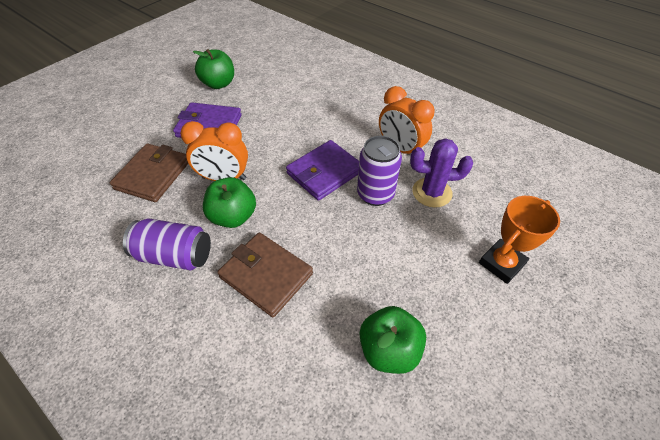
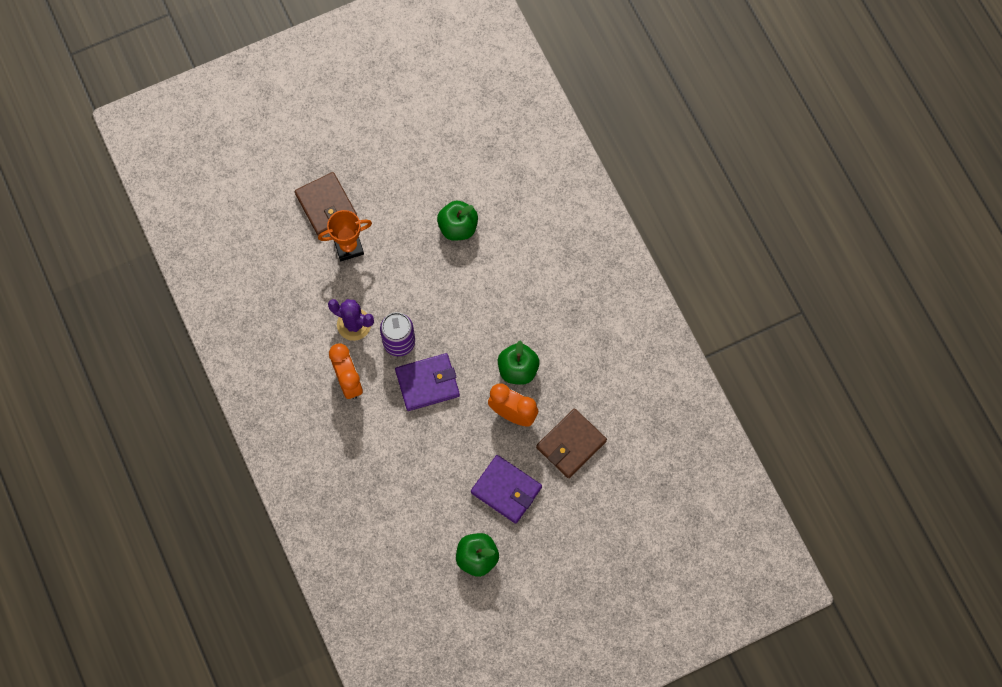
camera: 155 degrees left, 20 degrees up
purple can [123,219,211,270] -> none
brown wallet [217,232,313,317] -> brown wallet moved to [295,172,357,235]

